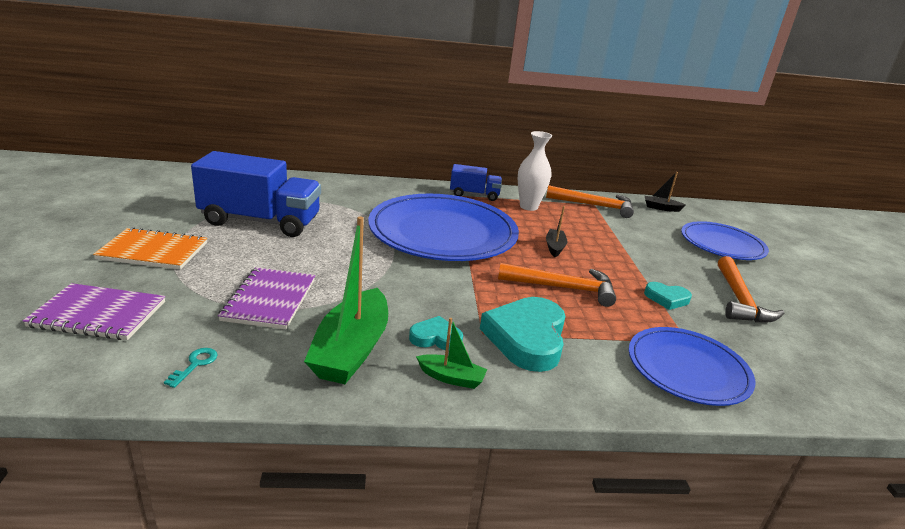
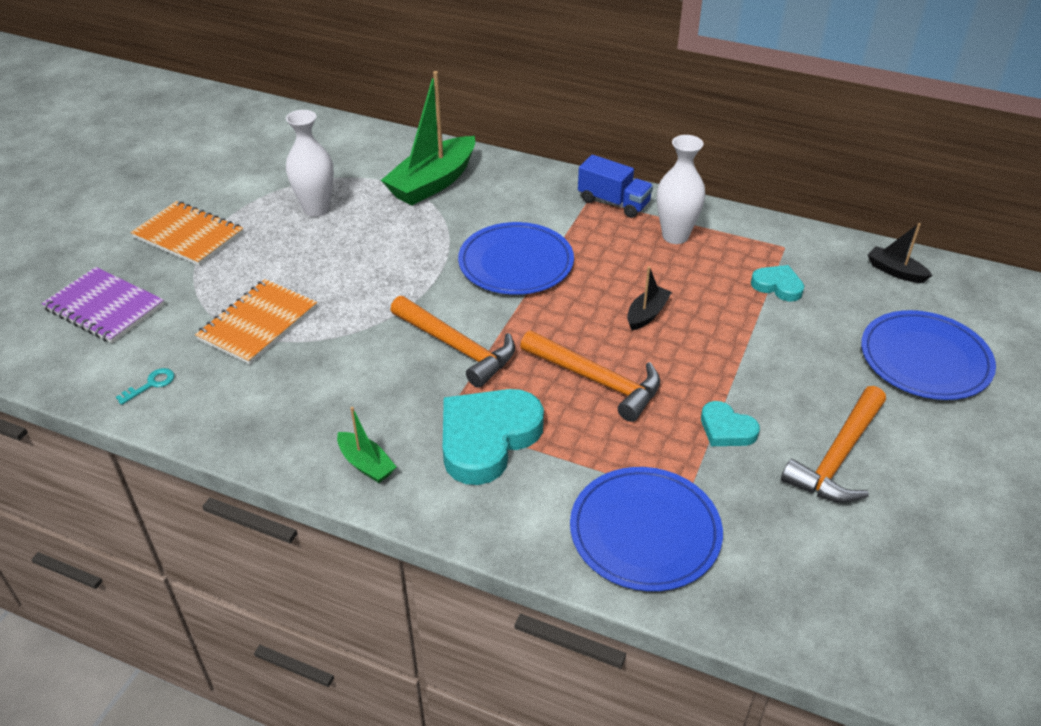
camera: 30 degrees right, 15 degrees up
blue truck [191,151,321,237] -> white vase [286,110,334,217]
purple notebook [218,267,315,329] -> orange notebook [195,279,317,365]
green boat [304,216,388,384] -> green boat moved to [381,71,475,205]
blue plate [368,194,519,261] -> blue plate [458,222,574,295], size x0.59
turquoise heart [409,316,463,351] -> turquoise heart moved to [751,265,804,301]
orange hammer [546,185,634,218] -> orange hammer moved to [390,296,515,388]

